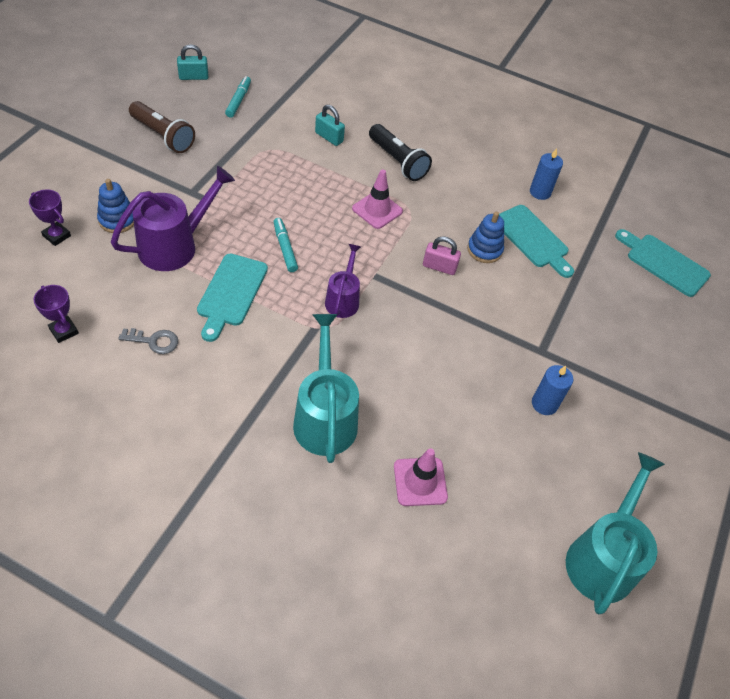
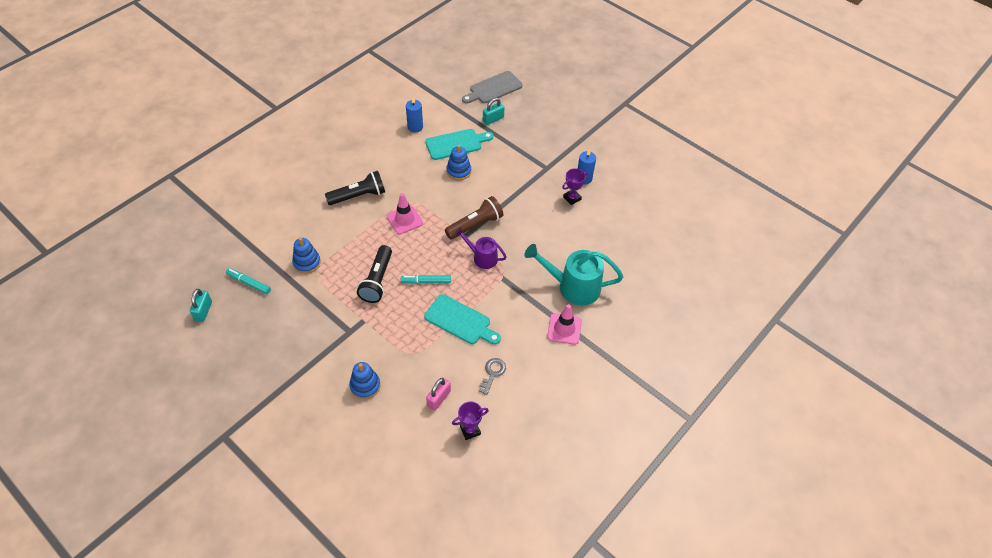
camera: 70 degrees left, 0 degrees up
purple trophy [29,189,71,246] -> purple trophy moved to [562,168,587,205]
purple watering can [111,166,235,271] -> none
brown flashlight [129,101,195,153] -> brown flashlight moved to [445,196,503,240]
turquoise padlock [315,105,345,146] -> turquoise padlock moved to [483,98,505,125]
pink traffic cone [394,448,448,506] -> pink traffic cone moved to [547,304,582,345]
pink padlock [423,236,461,275] -> pink padlock moved to [426,377,451,411]
turquoise watering can [566,452,665,614] -> none
turquoise cutting board [615,229,711,297] -> grey cutting board [462,71,523,104]
none -> blue stacking toy [292,237,321,274]
none -> black flashlight [357,245,392,303]

